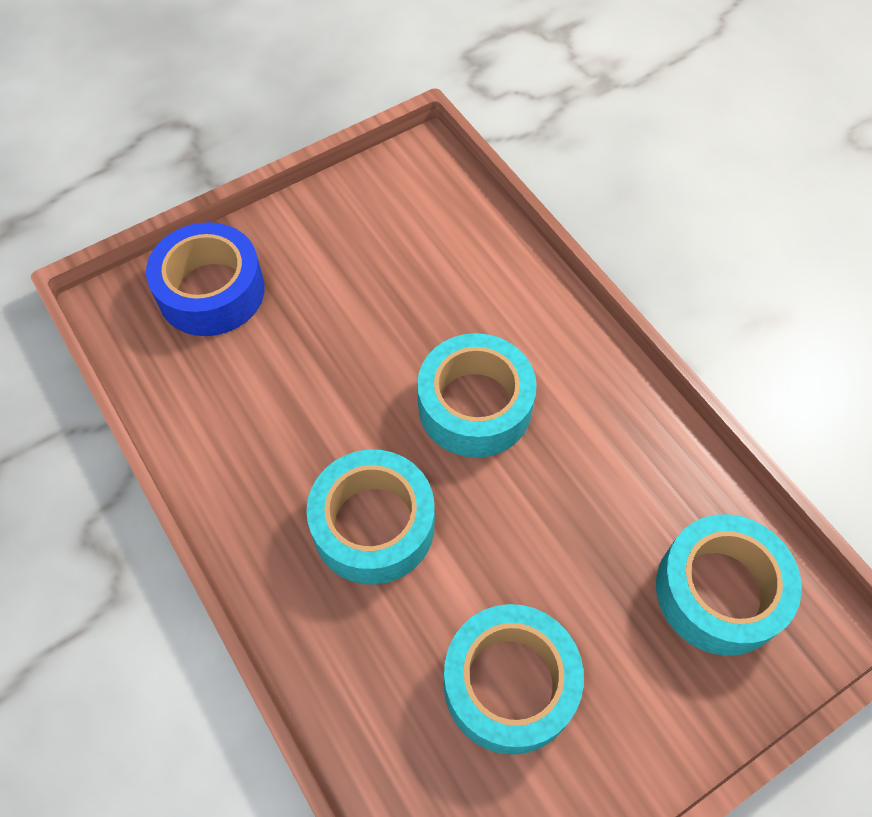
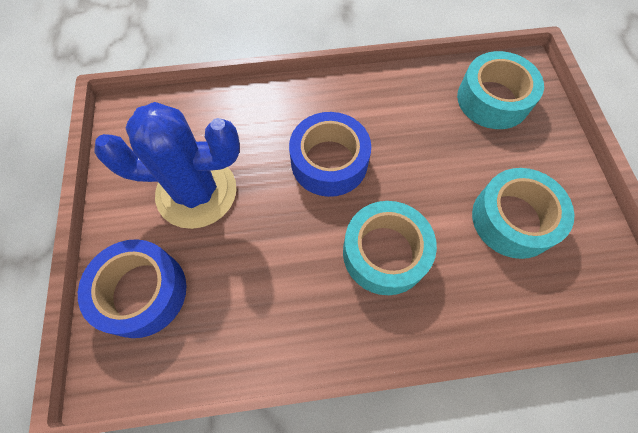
camera: 65 degrees left, 5 degrees up
turquoise tape [417,333,537,457] -> blue tape [289,112,371,197]
none -> blue cactus [94,102,240,229]

